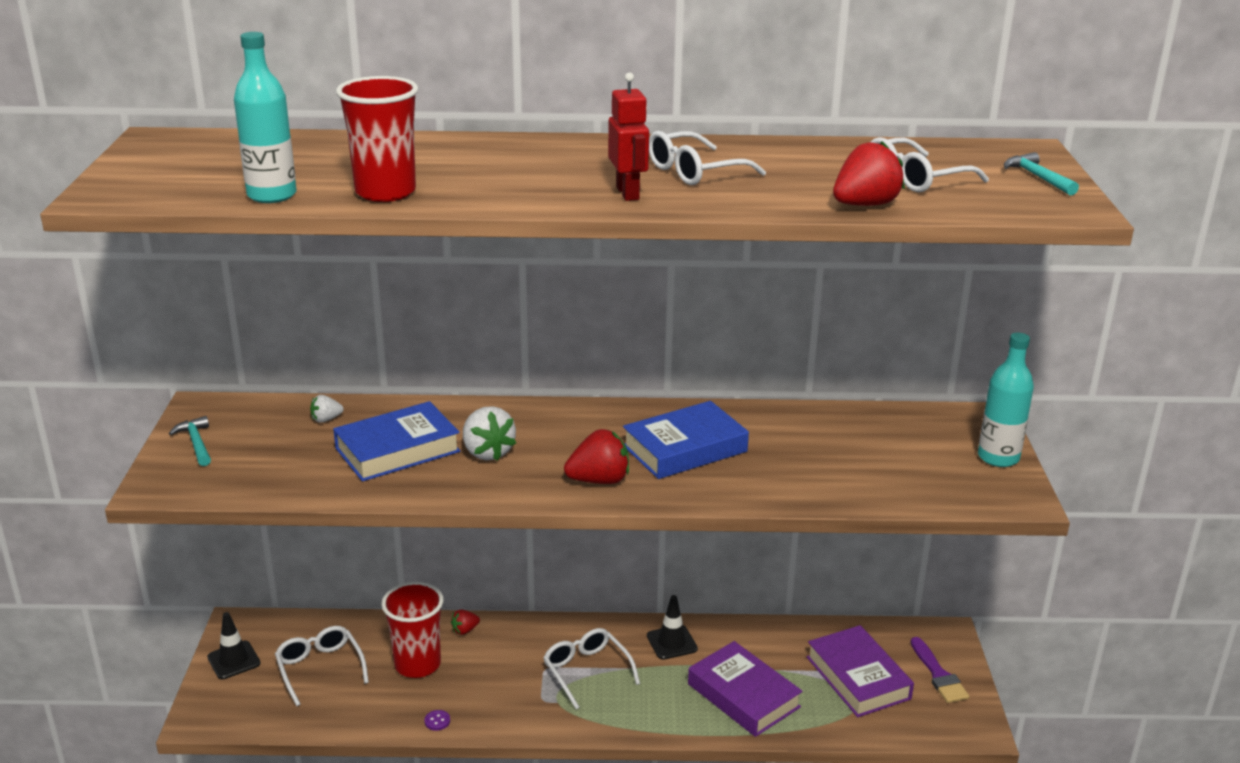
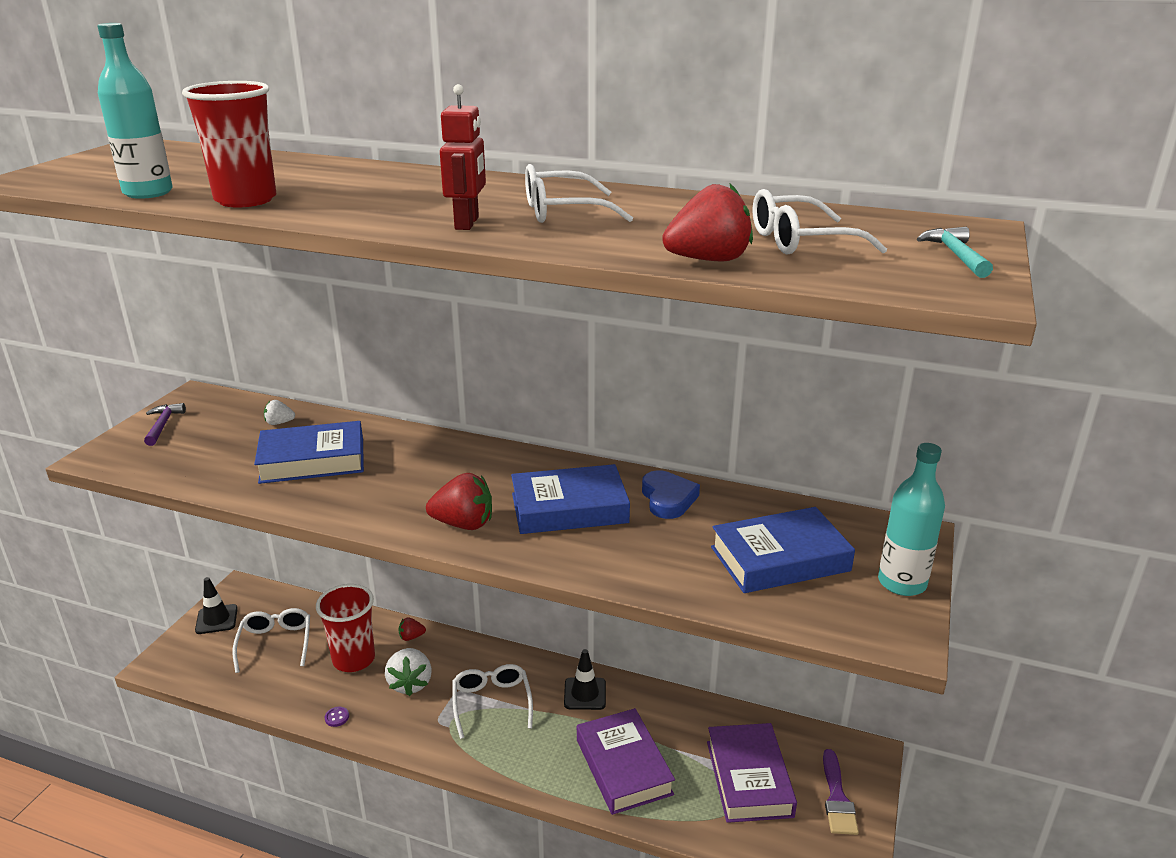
camera: 20 degrees right, 0 degrees up
turquoise hammer [169,416,211,466] -> purple hammer [144,403,186,446]
white strawberry [463,406,516,461] -> white strawberry moved to [385,648,432,696]
none -> blue heart [642,470,700,519]
none -> blue book [711,507,855,593]

